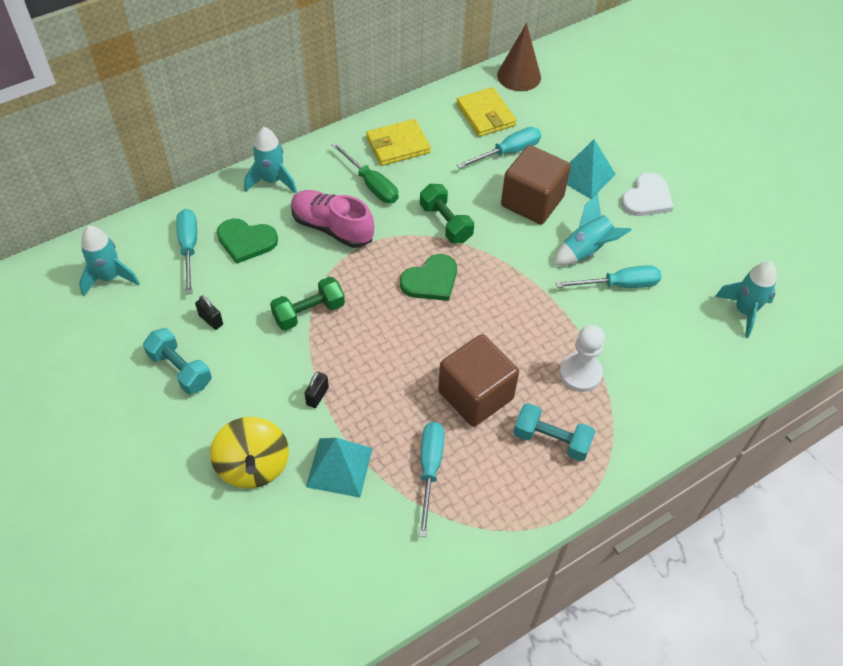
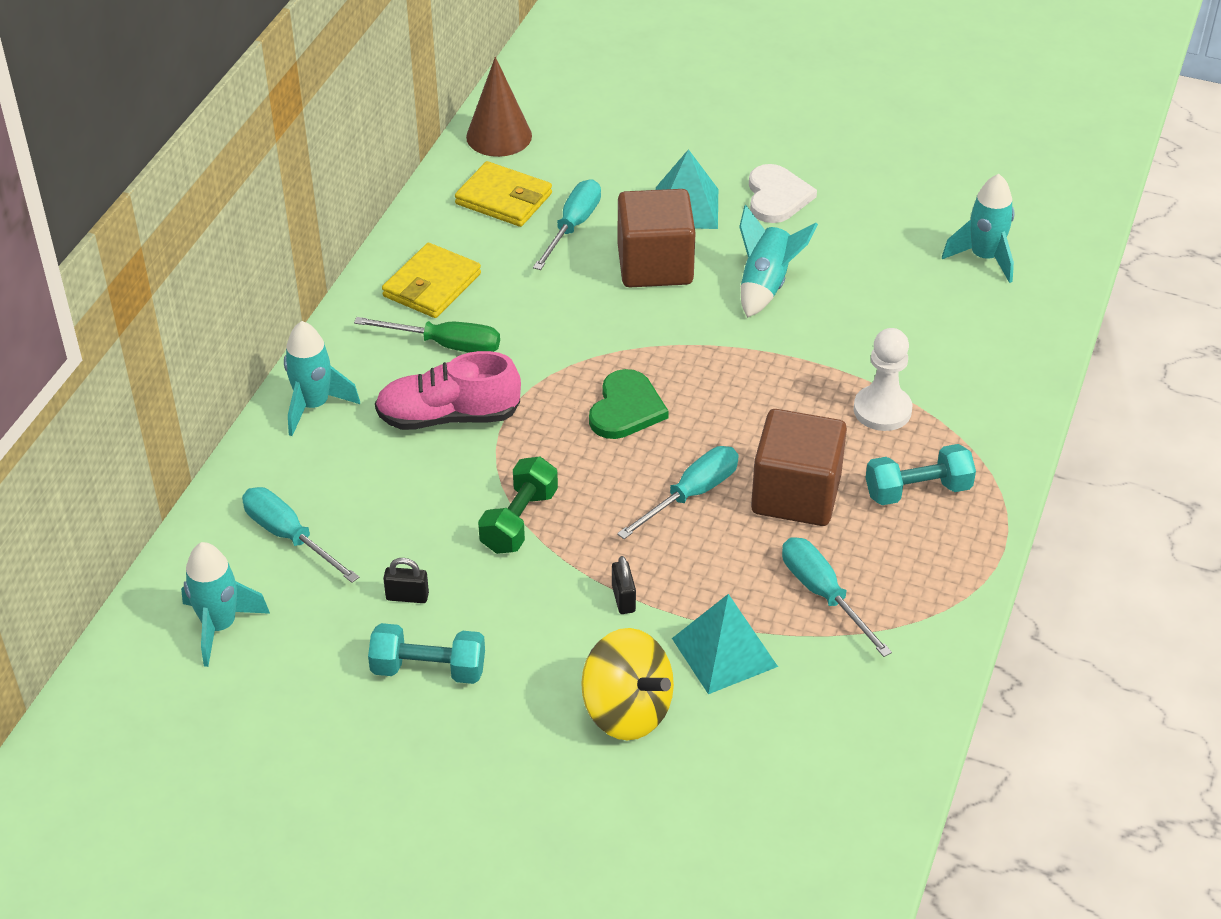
camera: 35 degrees left, 10 degrees down
green heart [217,219,278,264] -> none
green dumbbell [420,184,474,243] -> none
turquoise screwdriver [556,265,661,288] -> turquoise screwdriver moved to [617,446,739,539]

